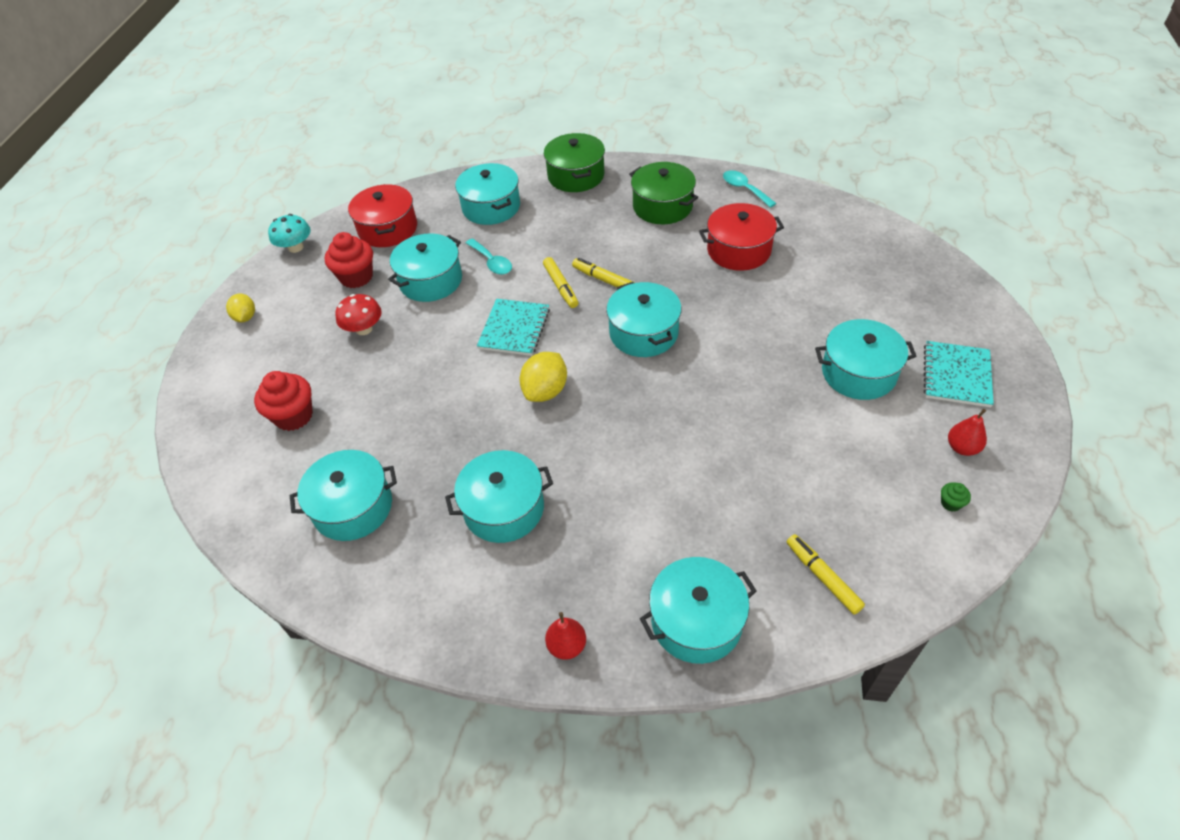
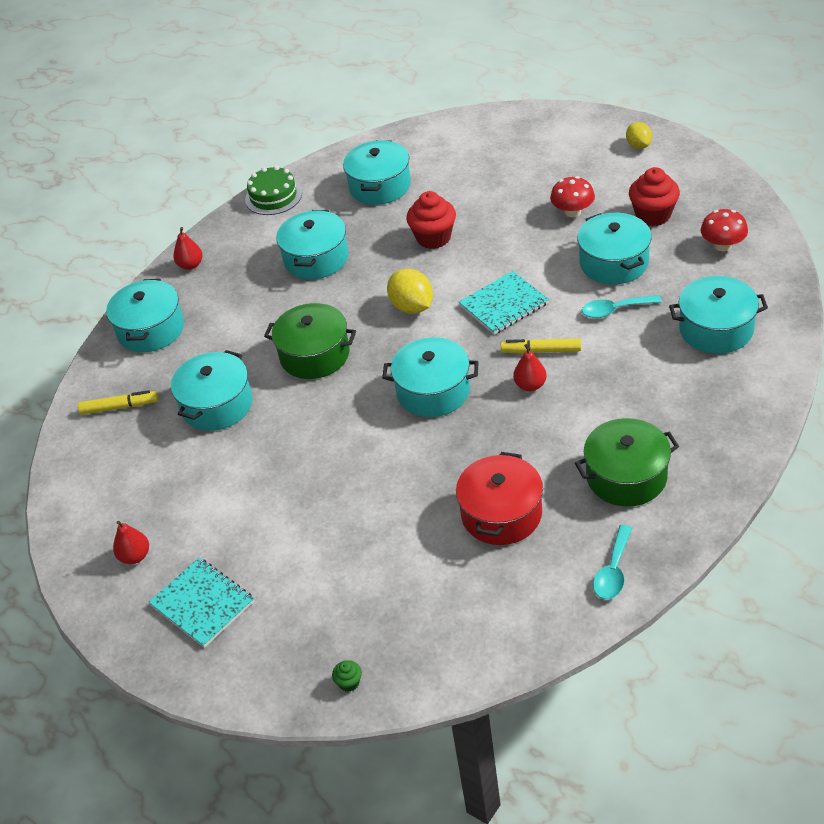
camera: 120 degrees right, 5 degrees down
yellow lemon [226,293,255,323] -> yellow lemon turned 60 degrees clockwise [626,122,652,149]
red cupcake [254,371,313,431] -> red cupcake moved to [407,191,456,249]
turquoise mushroom [268,214,311,253] -> none
red pot [348,184,417,247] -> red mushroom [701,209,748,251]
turquoise notebook [477,299,550,356] -> turquoise notebook turned 75 degrees counterclockwise [459,271,549,335]
green pot [544,133,605,192] -> green pot moved to [264,303,356,379]
yellow marker [572,258,633,287] -> red pear [513,344,547,391]
turquoise spoon [723,170,776,208] -> turquoise spoon turned 120 degrees clockwise [593,525,632,599]
turquoise pot [815,319,917,400] -> turquoise pot moved to [171,350,252,431]
green cupcake [941,482,971,512] -> green cupcake moved to [332,660,362,692]
none -> green cake [245,166,302,215]

